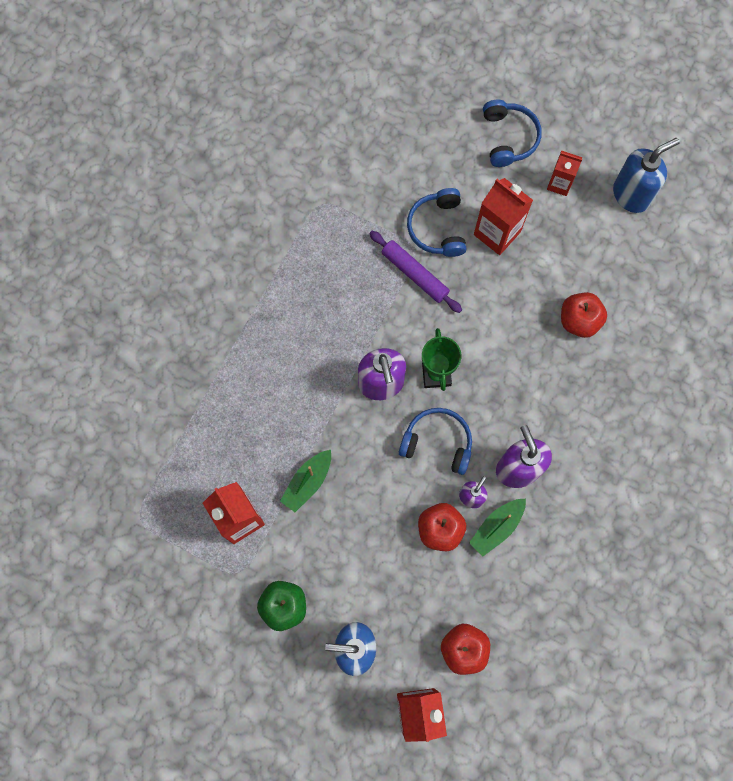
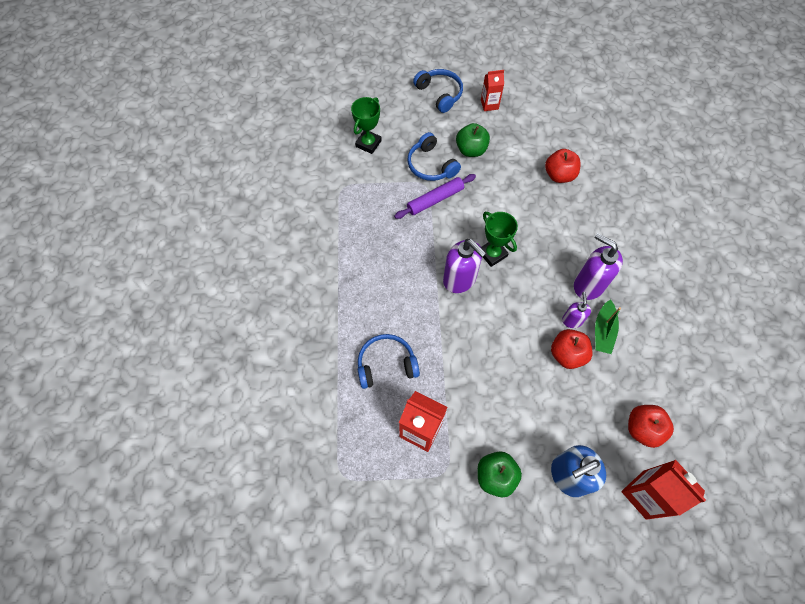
camera: 30 degrees left, 10 degrees down
green boat [280,450,331,512] -> none
purple rolling pin [369,231,462,313] -> purple rolling pin turned 45 degrees counterclockwise [394,174,476,219]
blue headphones [399,408,472,475] -> blue headphones moved to [358,334,420,389]
red carton [474,178,533,255] -> green apple [456,123,490,157]
blue soap dispenser [613,138,680,213] -> none
none -> green trophy [351,97,382,154]

